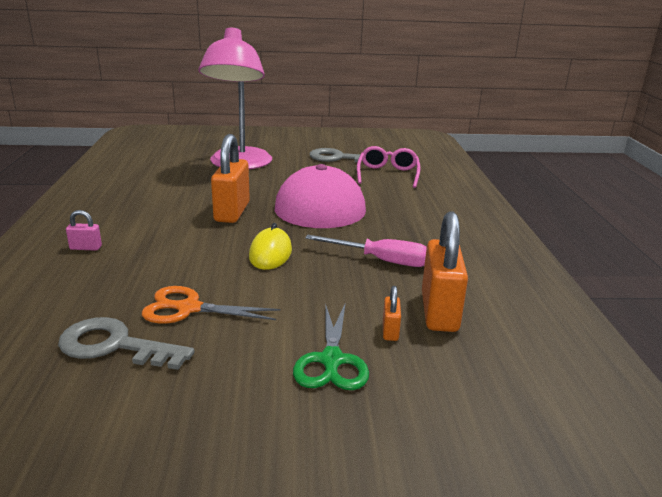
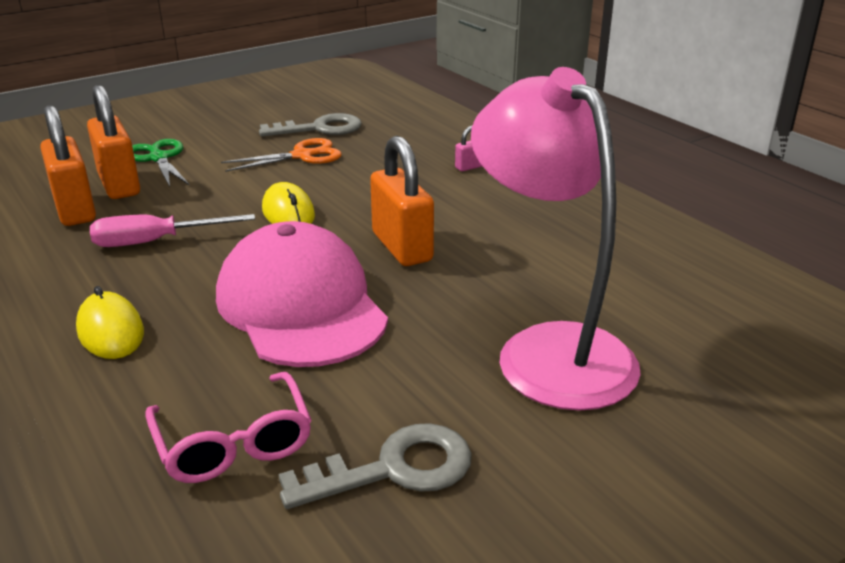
camera: 150 degrees right, 5 degrees up
orange padlock [383,286,401,341] -> orange padlock [87,85,140,199], size x2.22
none -> yellow mouse [76,286,144,359]

